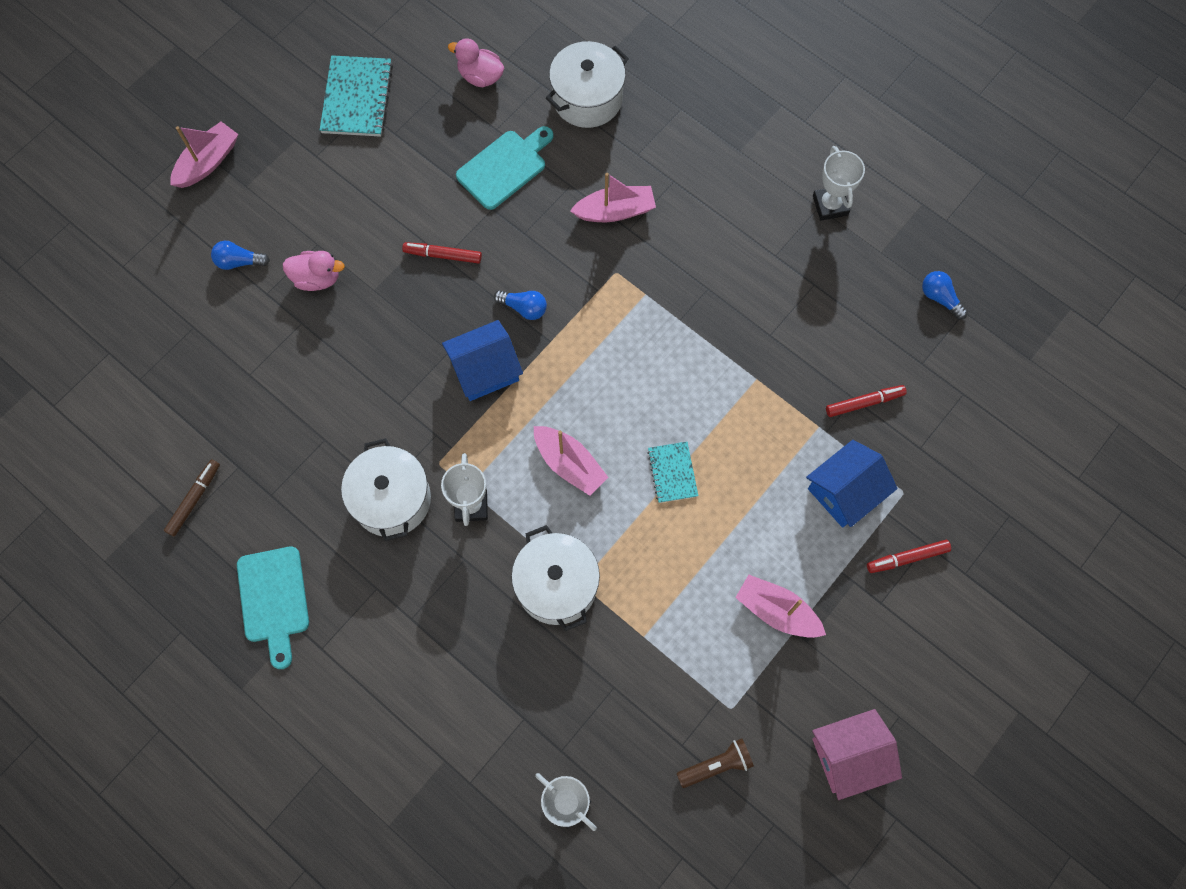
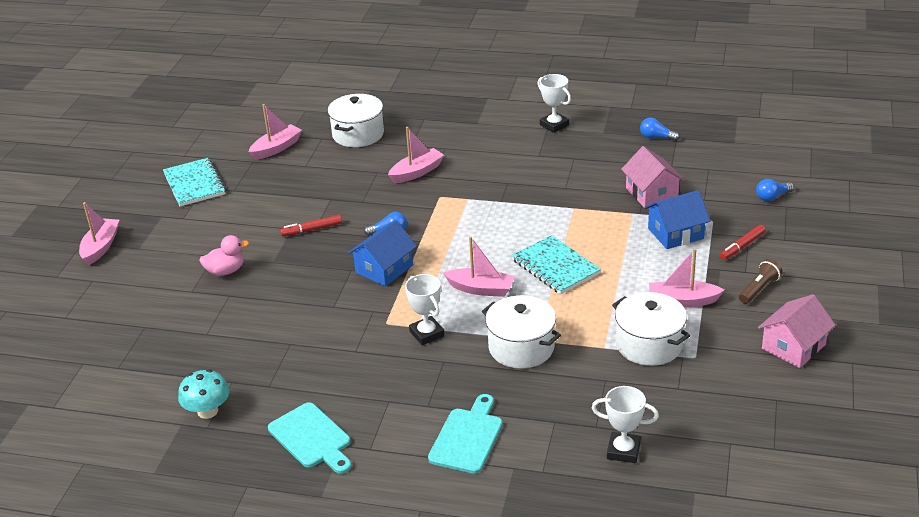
camera: 25 degrees left, 35 degrees down
brown marker [164,460,220,537] -> turquoise mushroom [178,369,230,419]
blue light bulb [211,241,270,270] -> blue light bulb moved to [756,179,794,201]
white pot [341,438,431,541] -> white pot moved to [612,292,690,366]
pink duck [448,38,504,87] -> pink boat [249,104,302,160]
turquoise cutting board [456,126,553,210] -> turquoise cutting board moved to [428,394,503,474]
turquoise notebook [647,442,699,503] -> turquoise notebook [512,235,601,294], size x1.68
brown flashlight [677,739,754,788] -> brown flashlight moved to [739,259,782,304]
blue house [806,440,898,528] -> blue house turned 45 degrees clockwise [644,190,710,249]
red marker [826,385,907,417] -> pink house [621,146,685,207]

